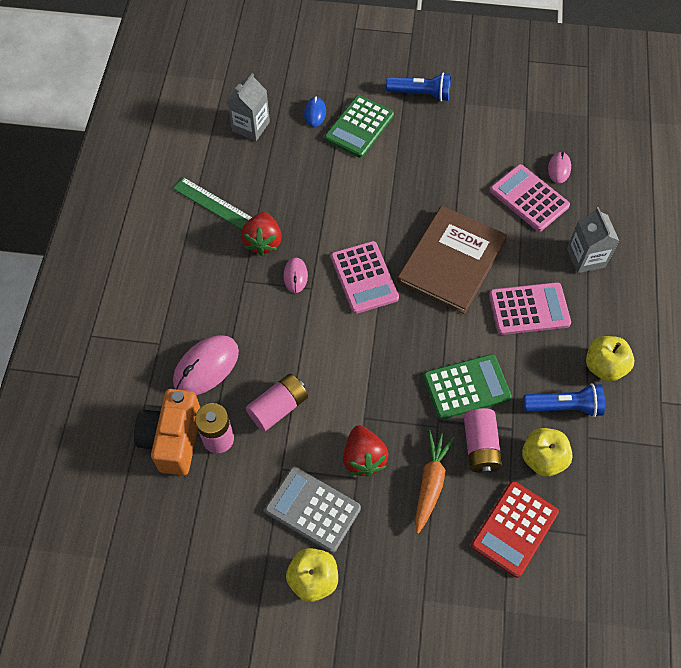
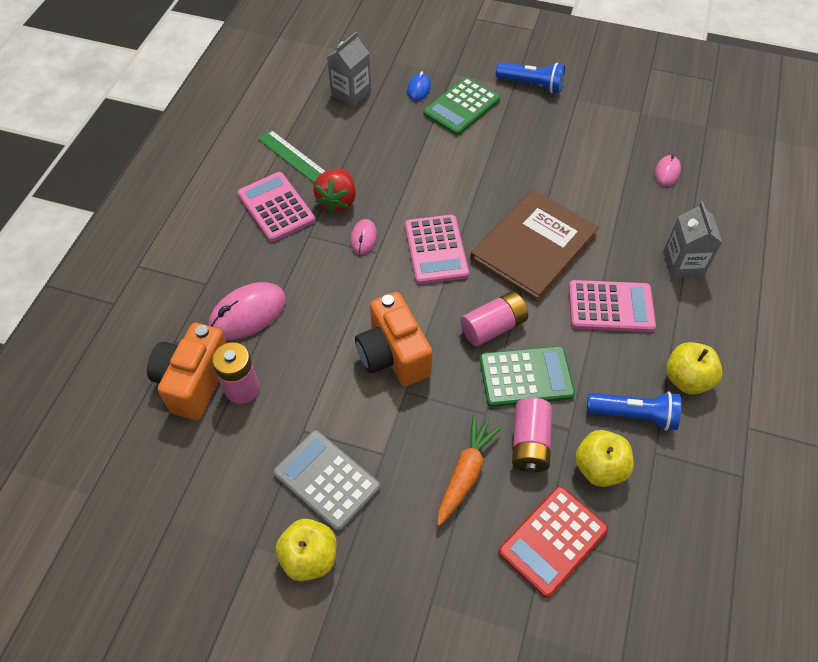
camera: 10 degrees right, 5 degrees down
pink battery [246,374,308,432] -> pink battery moved to [460,291,528,346]
red strawberry [343,425,389,477] -> none
pink calculator [490,164,570,232] -> pink calculator moved to [237,172,315,242]
none -> orange camera [355,292,432,386]

